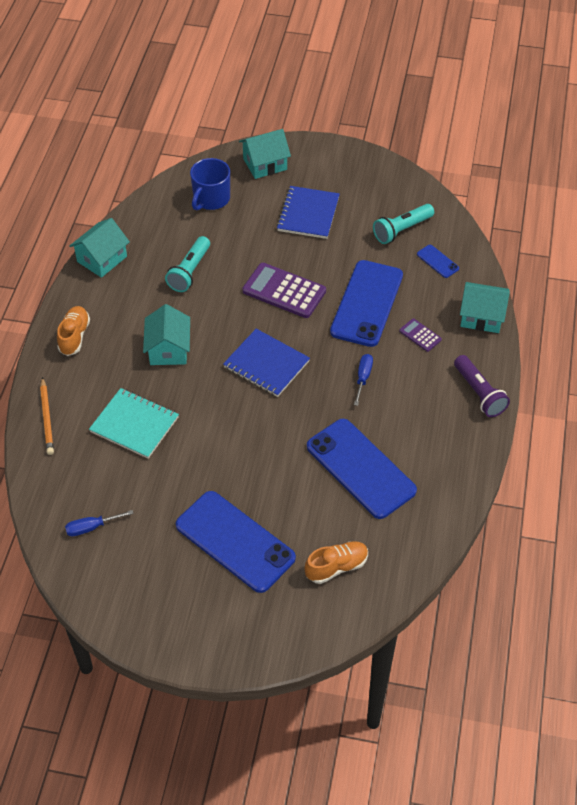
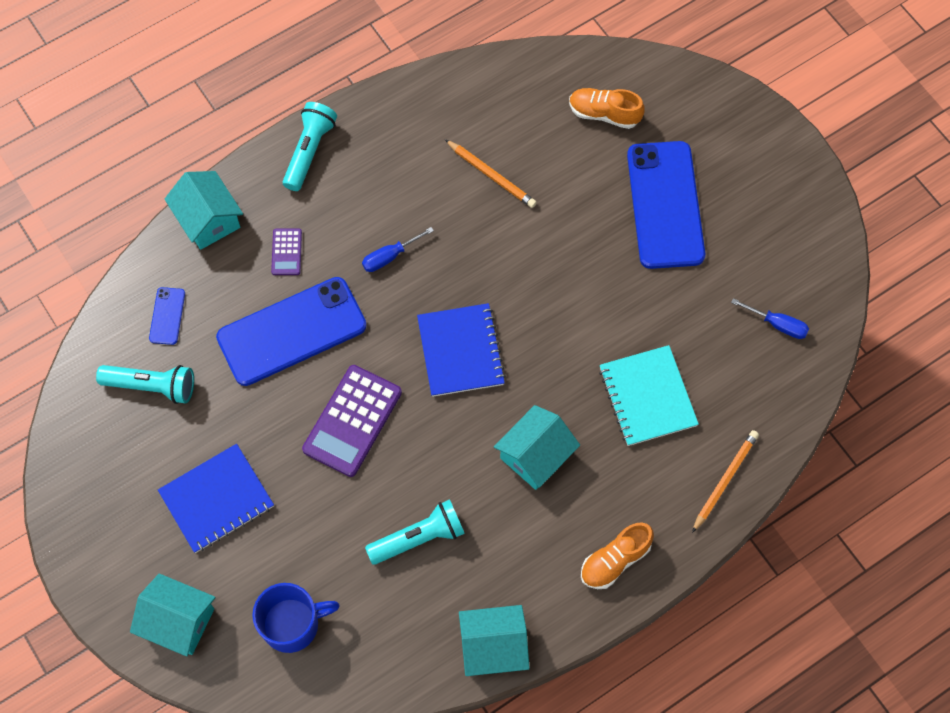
camera: 135 degrees left, 15 degrees up
purple calculator [242,263,326,318] -> purple calculator turned 45 degrees clockwise [302,365,402,477]
blue phone [307,419,417,519] -> orange pencil [445,140,537,208]
purple flashlight [454,355,510,417] -> turquoise flashlight [283,102,337,191]

